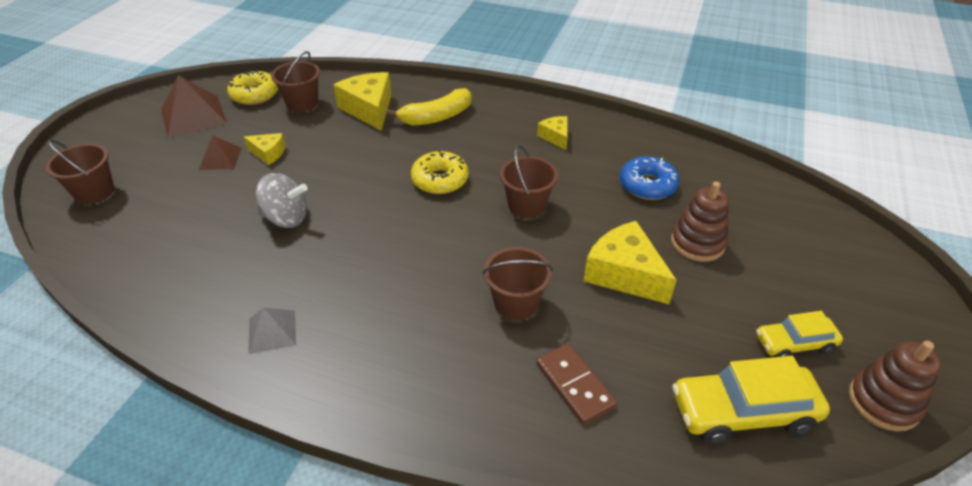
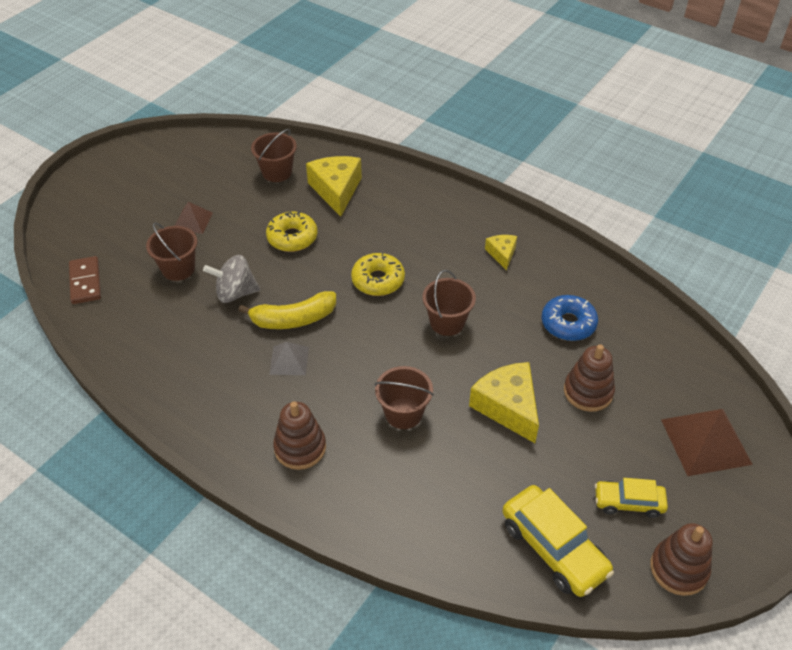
camera: 15 degrees right, 5 degrees up
brown bucket [46,139,114,204] -> brown bucket moved to [146,222,198,281]
brown pyramid [161,75,227,138] -> brown pyramid moved to [661,409,753,476]
yellow donut [227,69,278,105] -> yellow donut moved to [266,211,317,252]
yellow cheese [244,133,285,165] -> none
grey pyramid [248,308,296,354] -> grey pyramid moved to [269,342,309,375]
grey spinning top [256,173,307,228] -> grey spinning top turned 150 degrees clockwise [203,255,260,303]
yellow banana [386,88,472,126] -> yellow banana moved to [238,291,336,329]
brown domino [536,344,617,425] -> brown domino moved to [69,256,101,304]
yellow car [672,356,830,444] -> yellow car turned 135 degrees counterclockwise [502,485,614,597]
none -> brown stacking toy [273,401,326,470]

